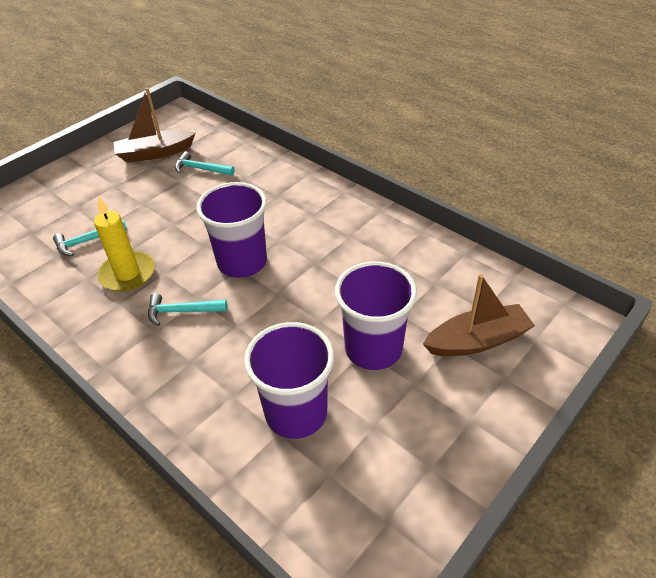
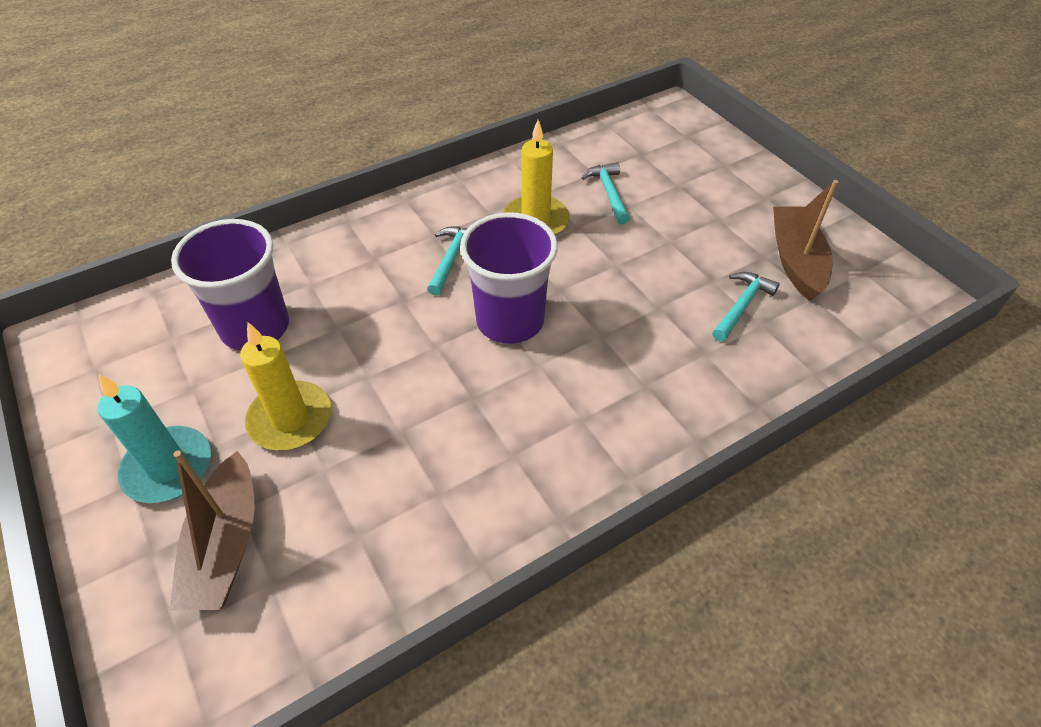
camera: 105 degrees right, 5 degrees up
purple cup [335,261,417,370] -> yellow candle [240,322,331,450]
none -> turquoise candle [98,374,211,503]

